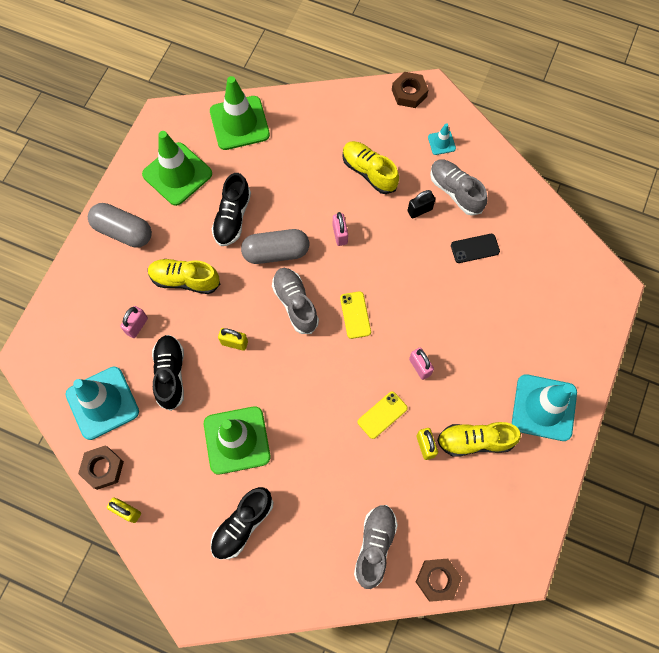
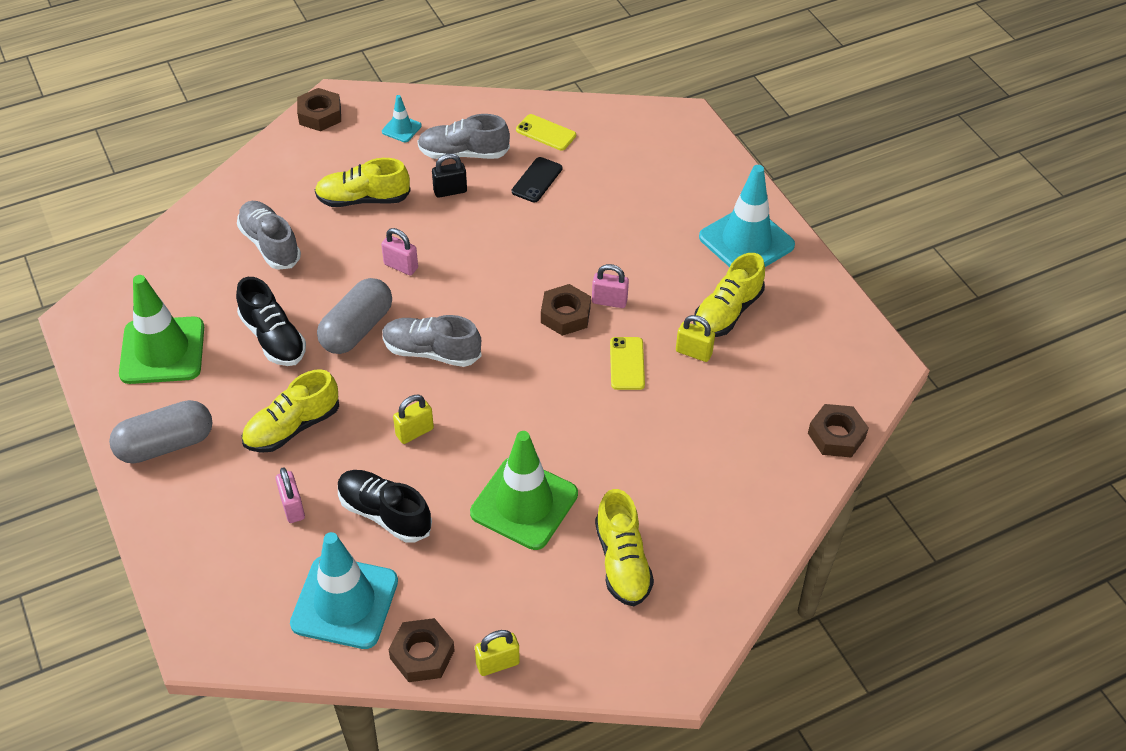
camera: 50 degrees left, 20 degrees down
green traffic cone [210,76,270,150] -> none
black shoe [211,487,273,559] -> yellow shoe [595,489,654,606]
yellow phone [340,291,371,339] -> yellow phone moved to [516,114,576,150]
grey shoe [354,505,398,589] -> grey shoe moved to [237,201,301,270]
black padlock [407,190,435,219] -> black padlock turned 60 degrees clockwise [432,153,467,198]
none -> brown nut [541,284,591,336]

